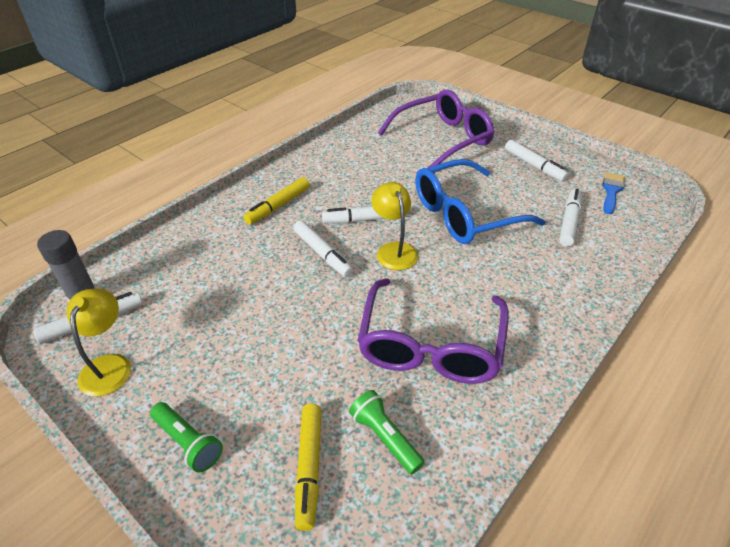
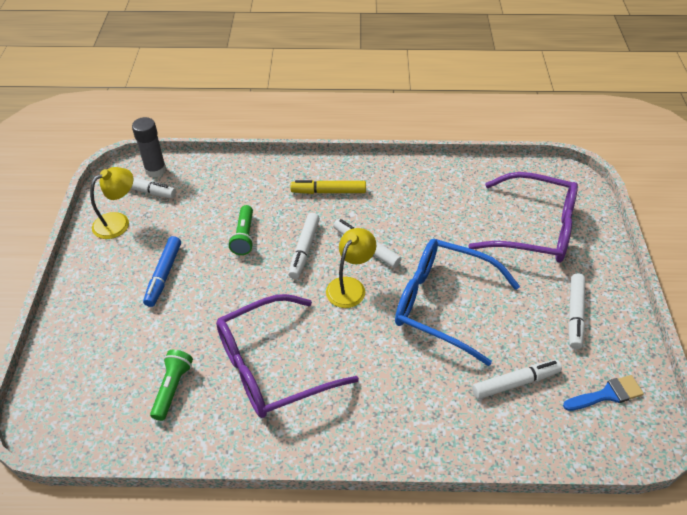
camera: 50 degrees right, 5 degrees up
green flashlight [150,402,223,473] -> green flashlight moved to [228,205,254,255]
yellow marker [295,404,321,531] -> none
none -> blue marker [143,236,181,307]

